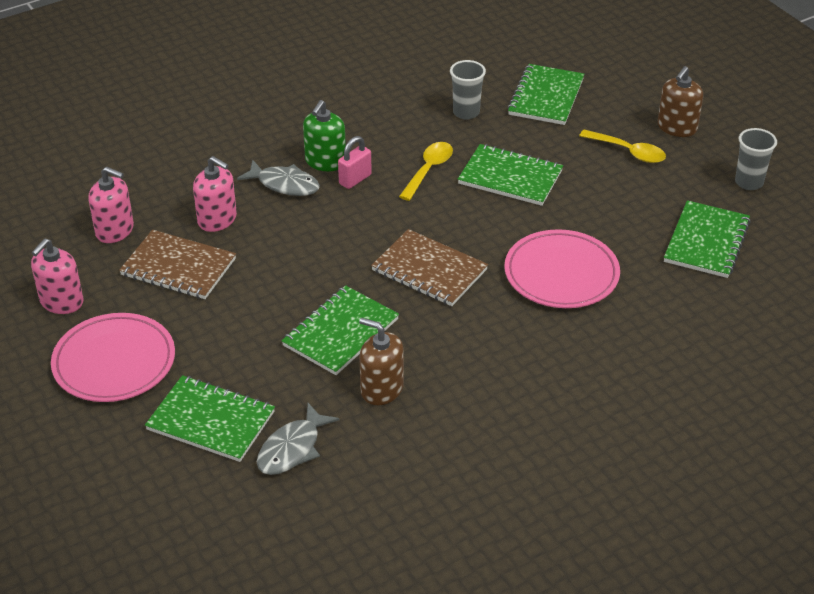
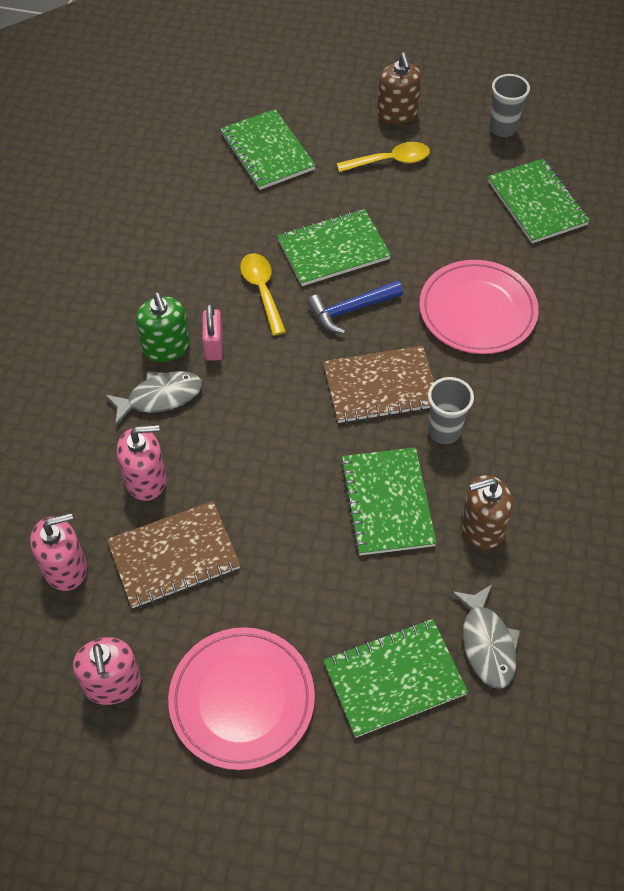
camera: 45 degrees left, 15 degrees up
grey cup [450,60,486,120] -> grey cup moved to [428,377,474,444]
none -> blue hammer [307,281,403,334]

